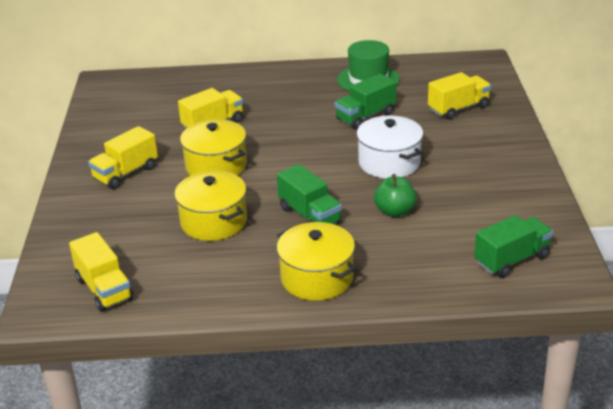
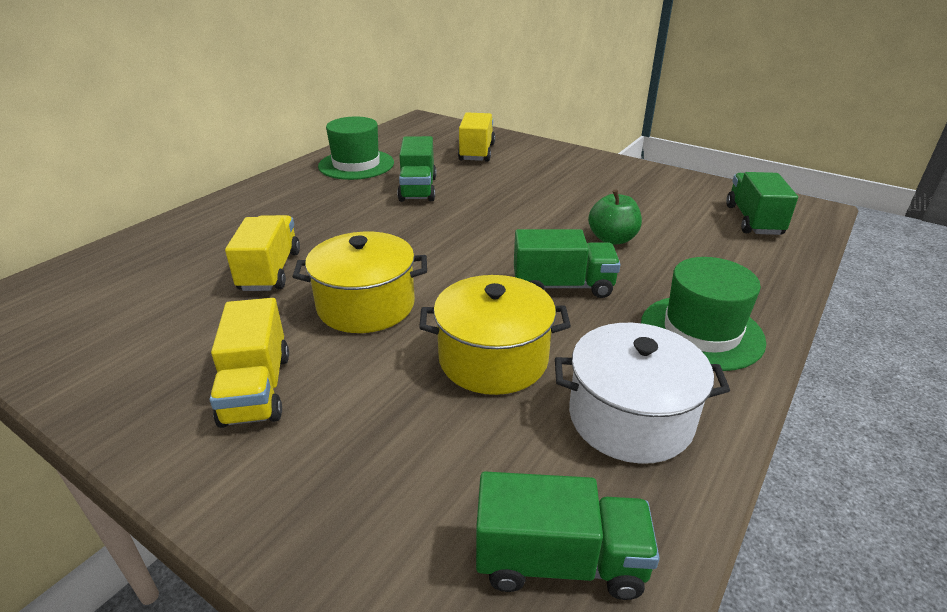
camera: 55 degrees left, 0 degrees up
yellow truck [69,232,134,311] -> green truck [476,471,660,600]
yellow pot [277,222,357,301] -> green hat [641,257,766,371]
white pot [357,116,423,179] -> white pot moved to [555,323,730,464]

